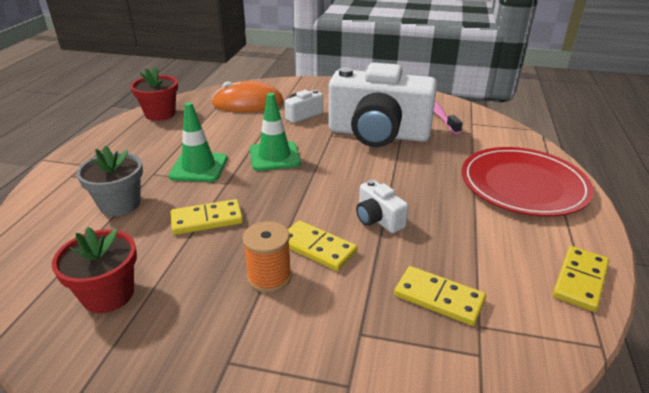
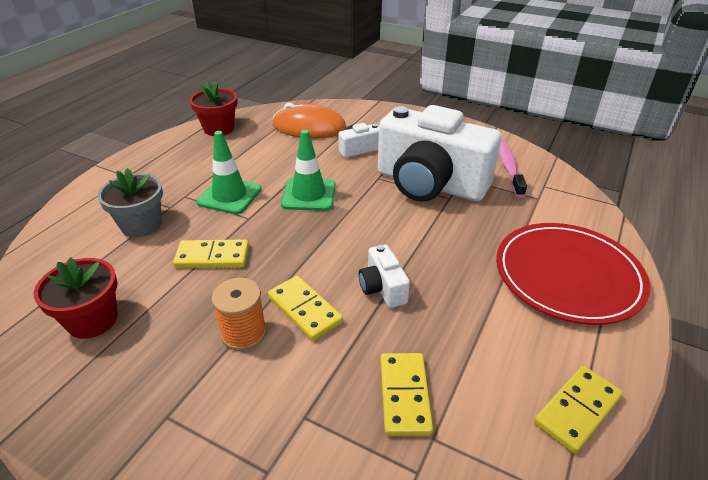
camera: 15 degrees right, 5 degrees up
yellow domino [394,266,486,326] -> yellow domino turned 45 degrees clockwise [380,353,433,436]

